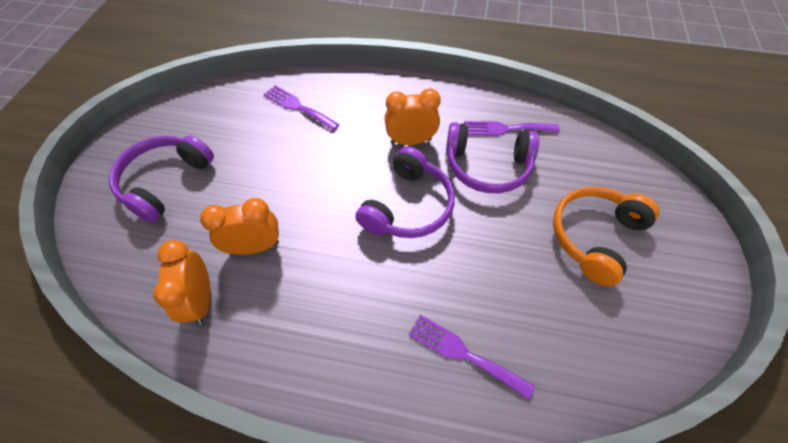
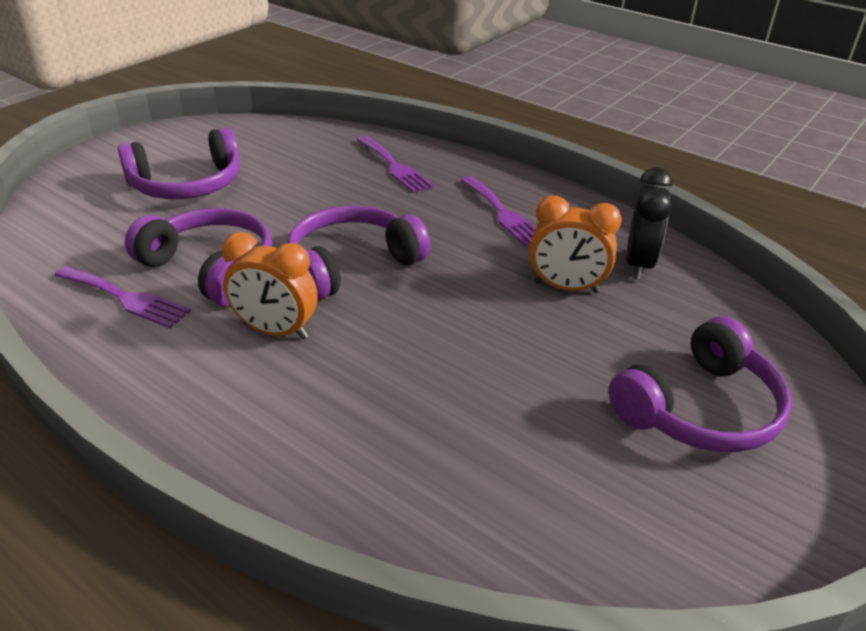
camera: 155 degrees left, 20 degrees down
orange clock [153,240,211,325] -> black clock [626,167,672,280]
purple fork [263,85,340,131] -> purple fork moved to [461,176,536,246]
orange headphones [553,187,659,286] -> purple headphones [118,127,240,199]

